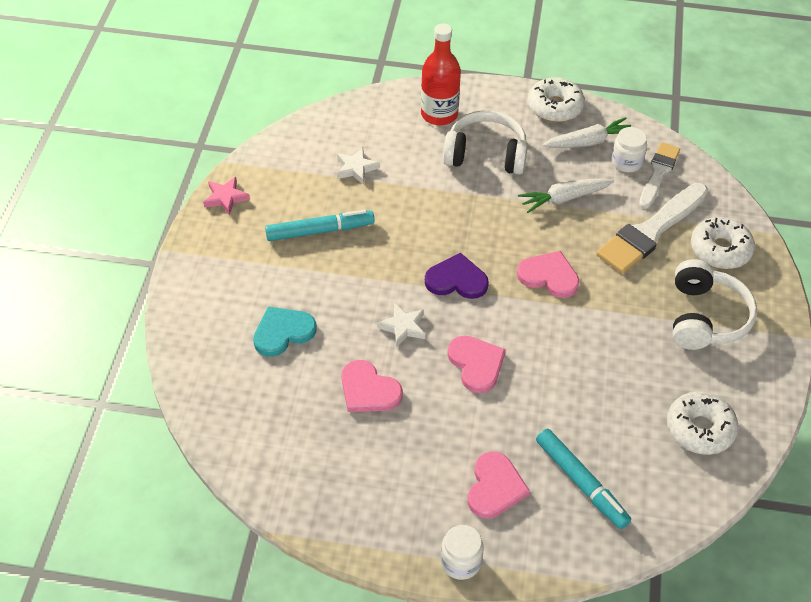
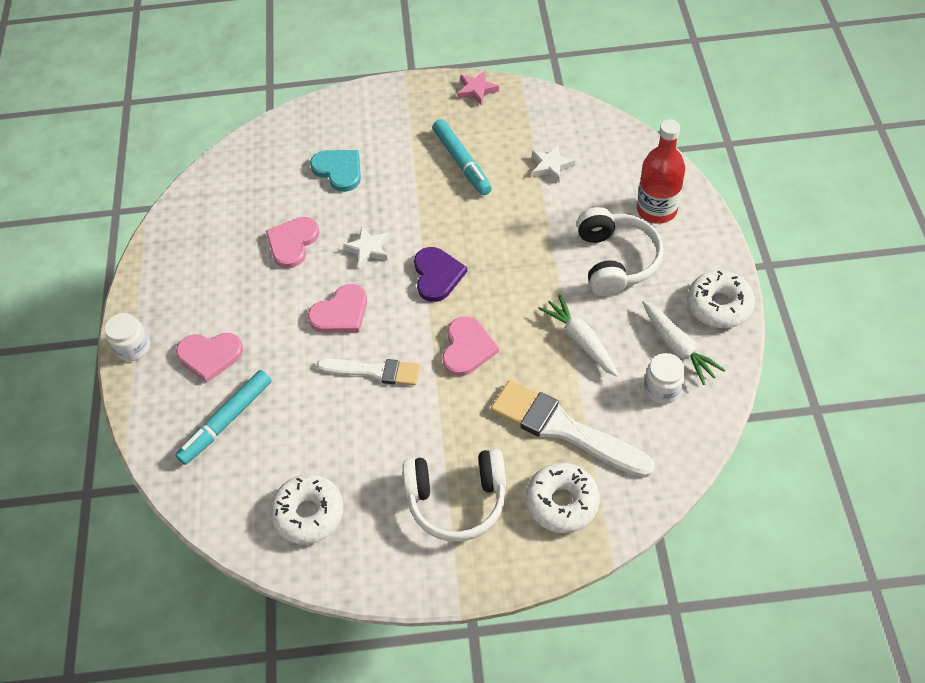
camera: 80 degrees right, 5 degrees up
white brush [639,142,680,209] -> white brush moved to [317,358,420,386]

